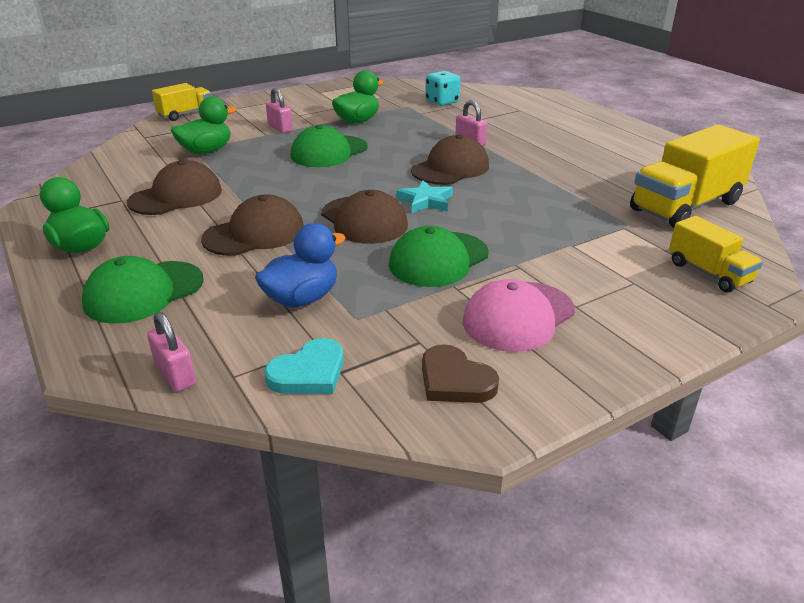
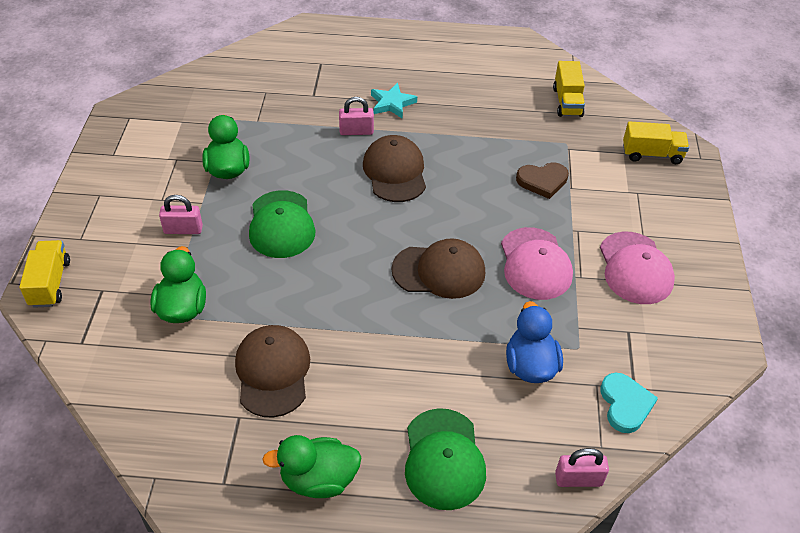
camera: 55 degrees left, 15 degrees up
brown cap [201,194,304,256] -> none
green cap [389,226,489,287] -> pink cap [501,227,573,300]
turquoise star [397,180,453,213] -> turquoise star moved to [371,83,417,119]
brown heart [422,344,499,403] -> brown heart moved to [516,162,569,199]
turquoise dice [425,71,460,106] -> none
yellow truck [630,125,760,228] -> yellow truck [553,61,585,117], size x0.56

